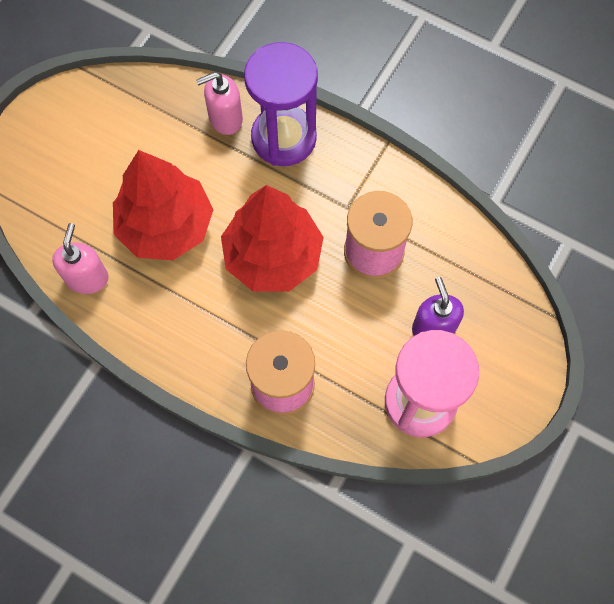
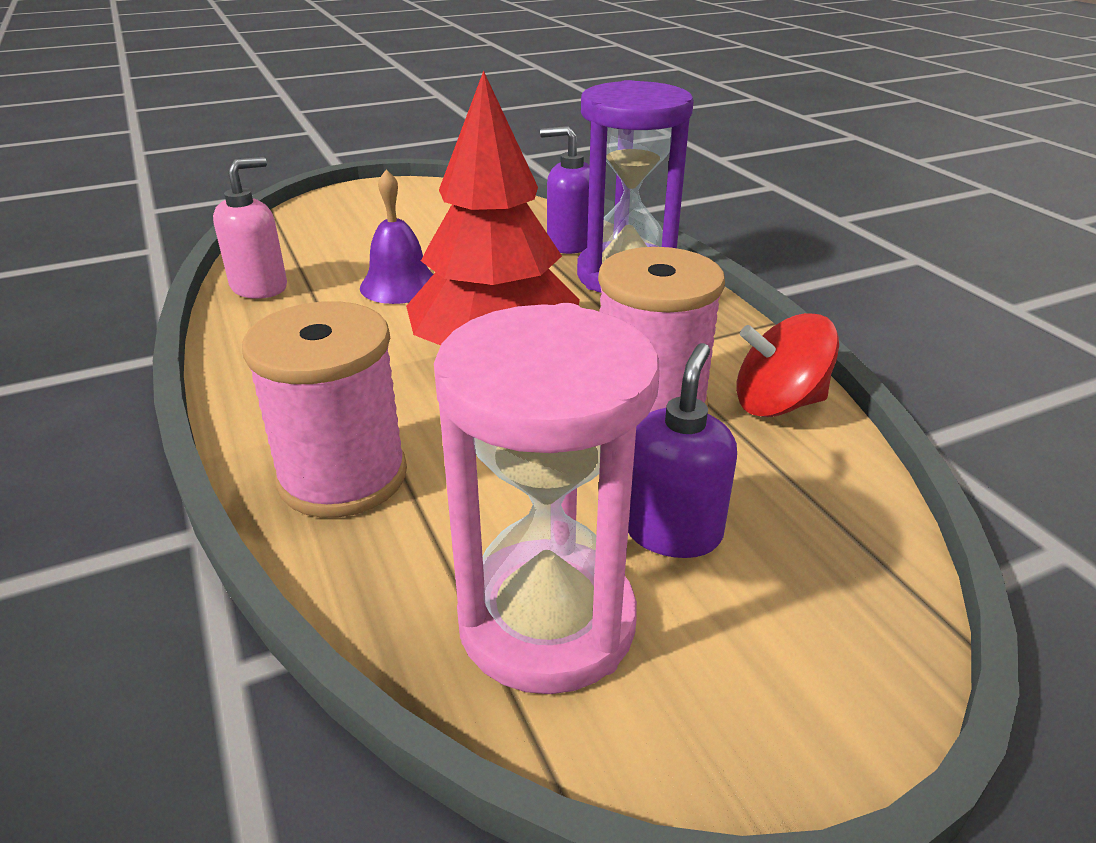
camera: 35 degrees right, 35 degrees down
red tree [113,150,213,260] -> purple bell [360,169,433,304]
pink soap dispenser [196,72,243,135] -> purple soap dispenser [540,126,590,254]
none -> red spinning top [736,313,839,417]

